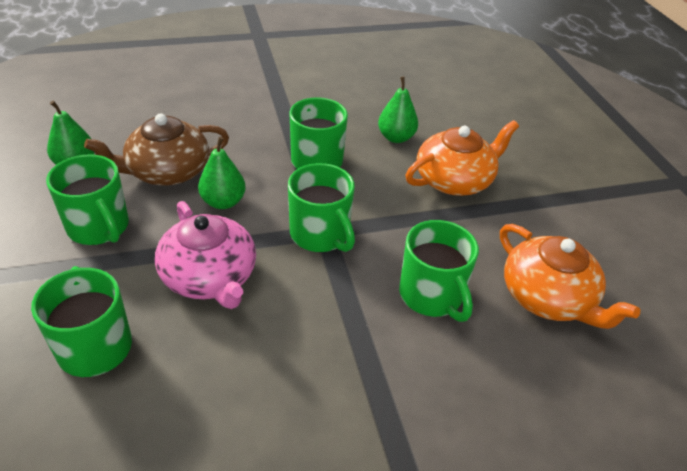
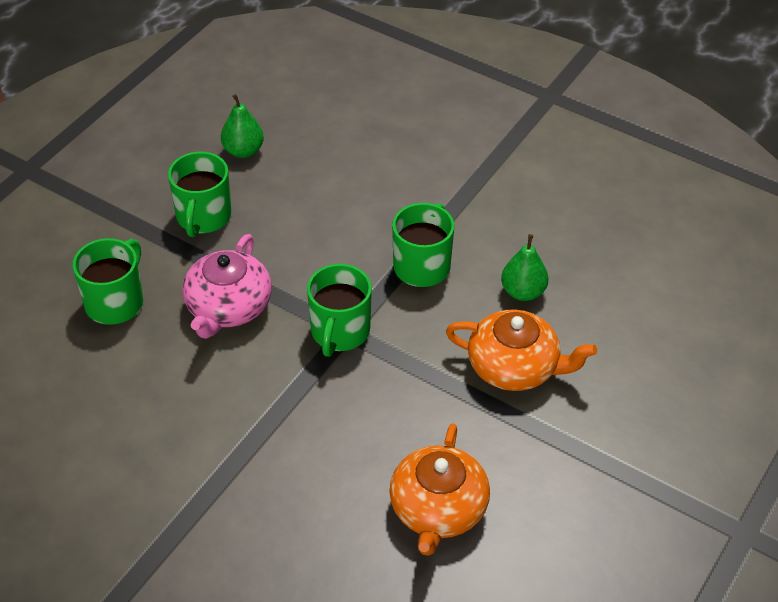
camera: 50 degrees right, 5 degrees up
brown teapot [84,114,229,186] -> none
green pear [198,137,246,209] -> none
green mug [399,220,479,322] -> none

